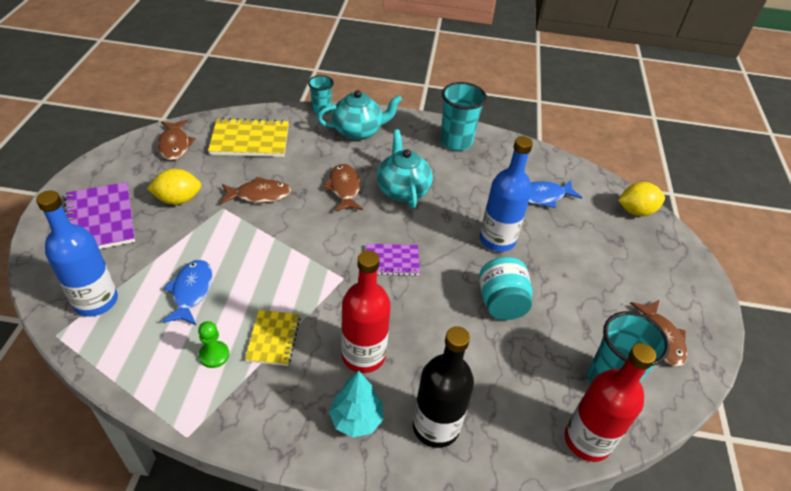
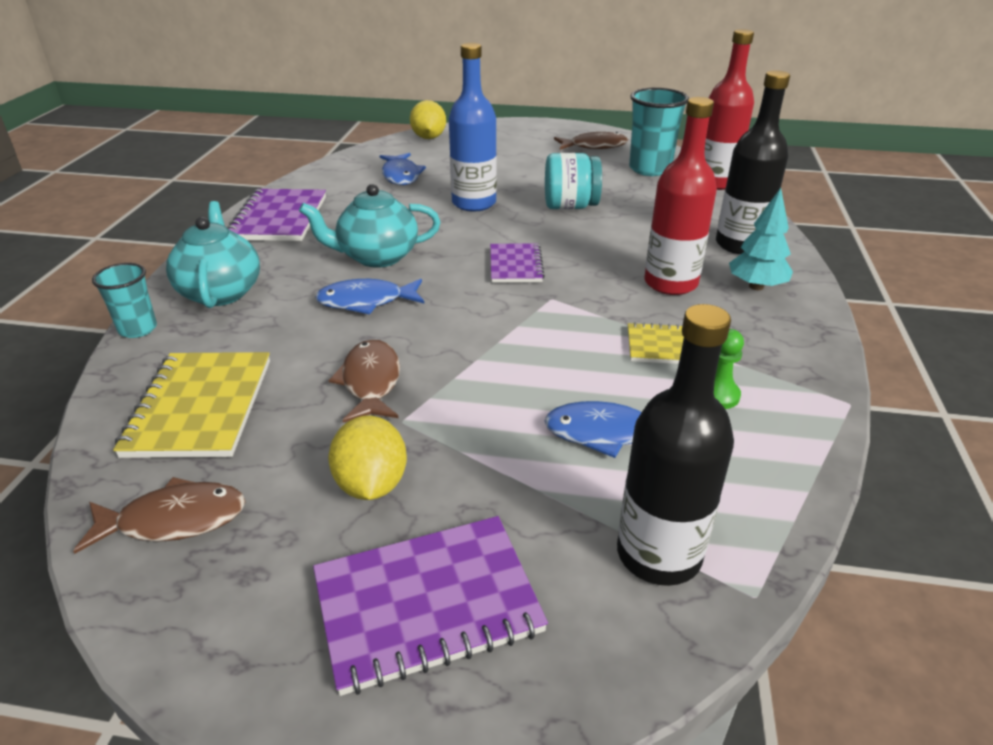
camera: 85 degrees left, 10 degrees down
blue bottle [36,190,118,317] -> black bottle [617,304,734,586]
brown fish [323,164,363,212] -> blue fish [315,279,424,315]
turquoise cup [440,82,487,151] -> purple notebook [226,189,326,241]

